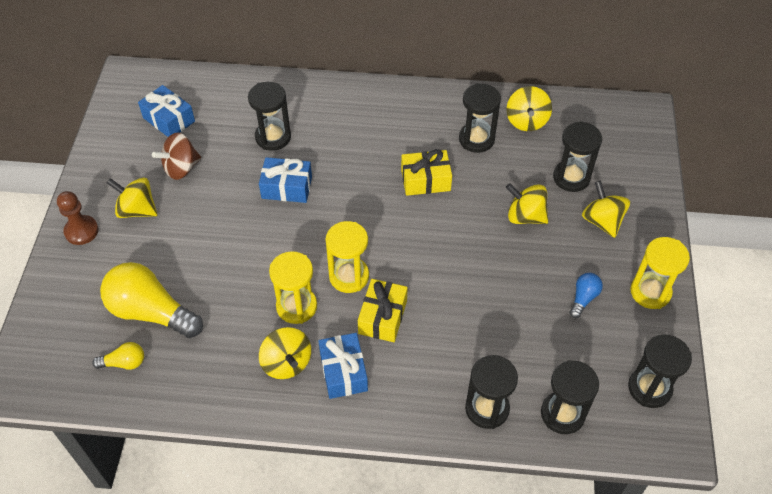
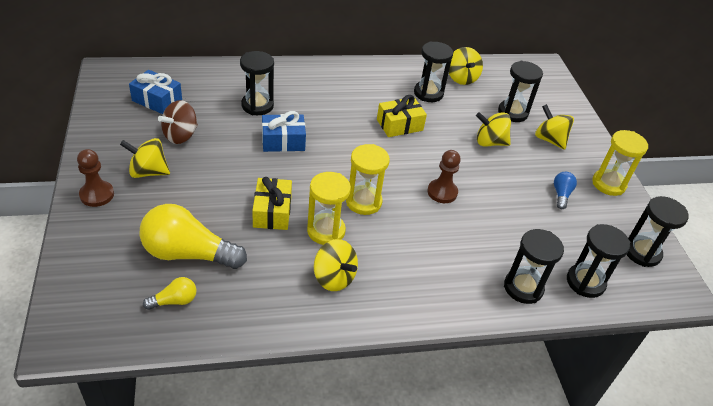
camera: 20 degrees left, 10 degrees down
blue gift [319,333,368,399] -> none
yellow gift [358,279,408,342] -> yellow gift moved to [252,177,292,230]
none -> brown pawn [427,150,461,203]

